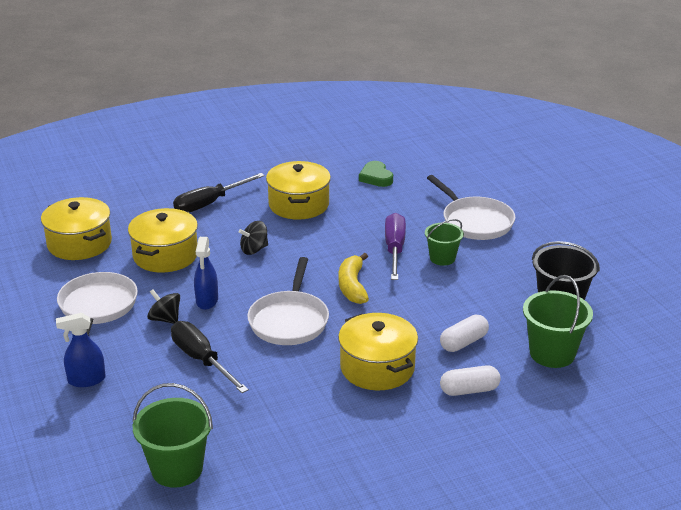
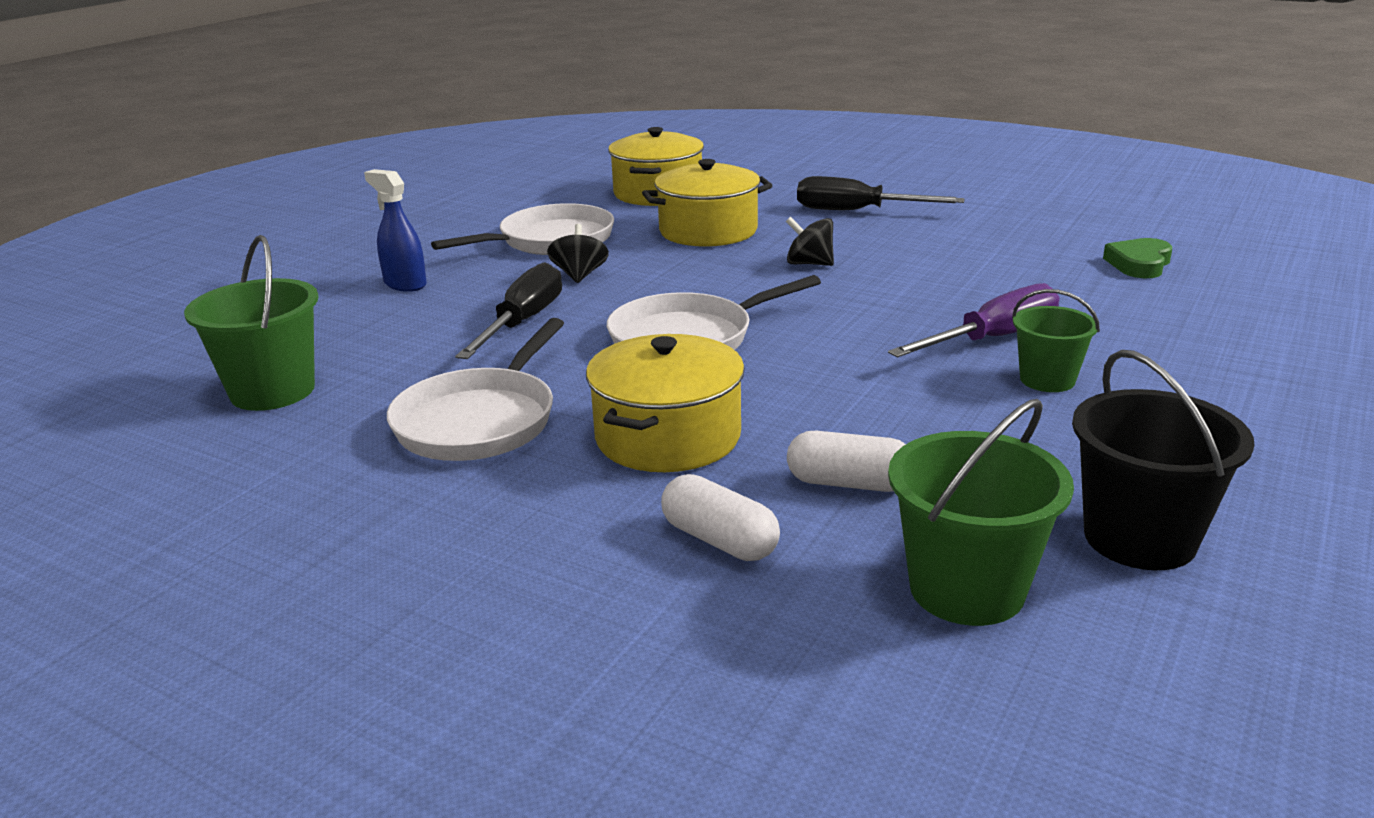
camera: 55 degrees right, 5 degrees down
blue spray bottle [194,237,218,310] -> none
yellow pot [266,161,331,220] -> none
yellow banana [339,253,369,304] -> none
white pan [427,175,515,240] -> white pan moved to [387,318,564,461]

